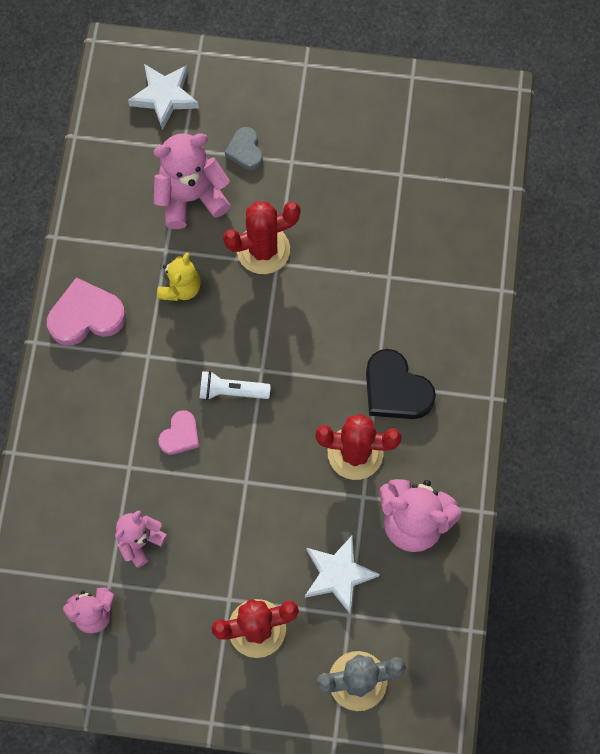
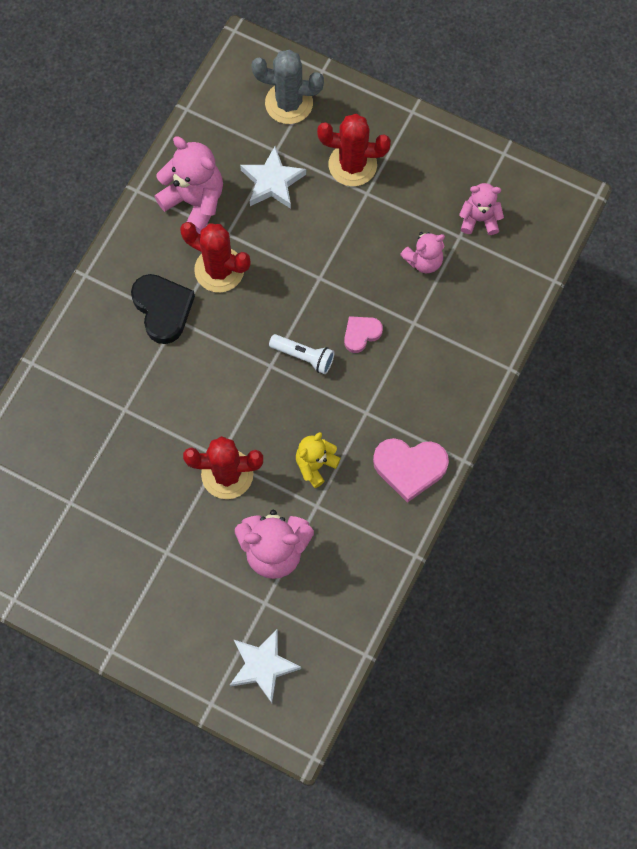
camera: 160 degrees left, 0 degrees up
grey heart [225,127,263,170] -> none

